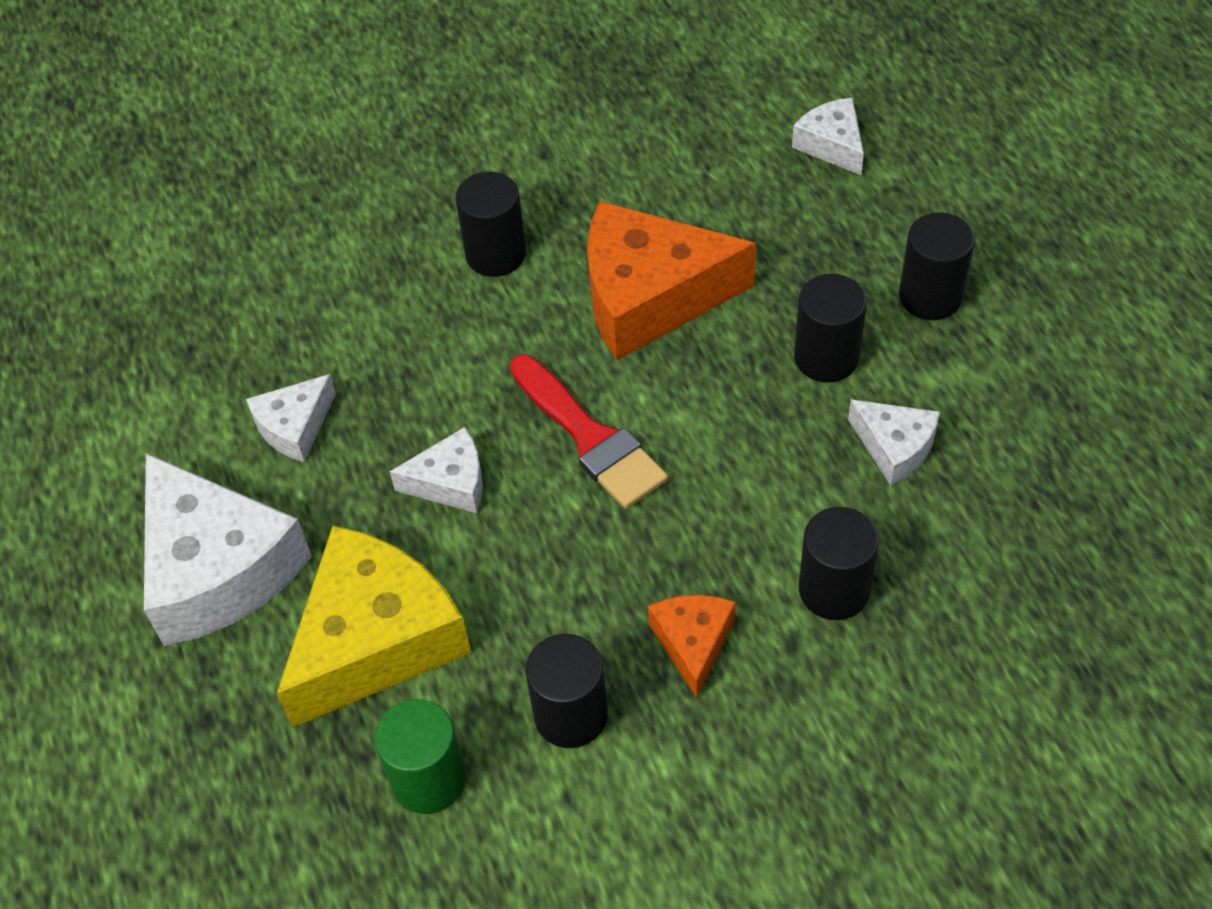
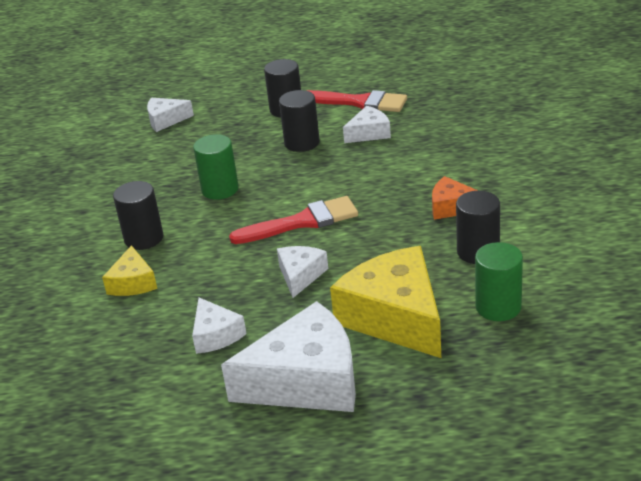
camera: 70 degrees left, 20 degrees down
orange cheese [587,201,756,360] -> green cylinder [193,134,239,200]
black cylinder [799,507,879,620] -> none
none -> yellow cheese [102,245,157,296]
none -> red brush [305,90,407,112]

